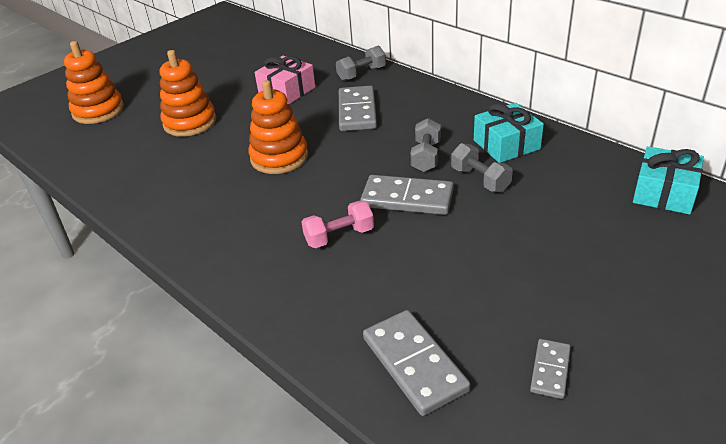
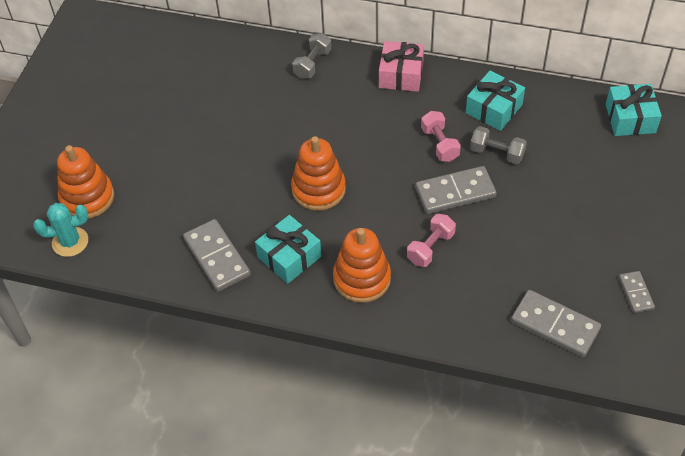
camera: 30 degrees left, 15 degrees up
orange stacking toy [160,50,216,137] -> orange stacking toy moved to [333,228,391,303]
pink gift [255,56,315,104] -> pink gift moved to [379,41,424,92]
grey domino [339,86,377,131] -> grey domino moved to [183,219,251,292]
grey dumbbell [411,118,441,172] -> pink dumbbell [421,111,461,162]
none -> turquoise cactus [33,203,88,257]
none -> turquoise gift [255,215,322,284]

